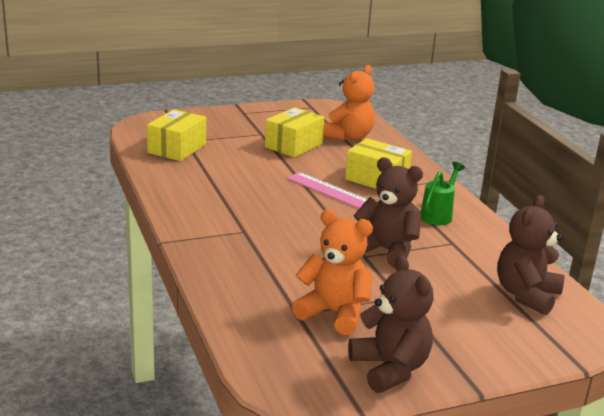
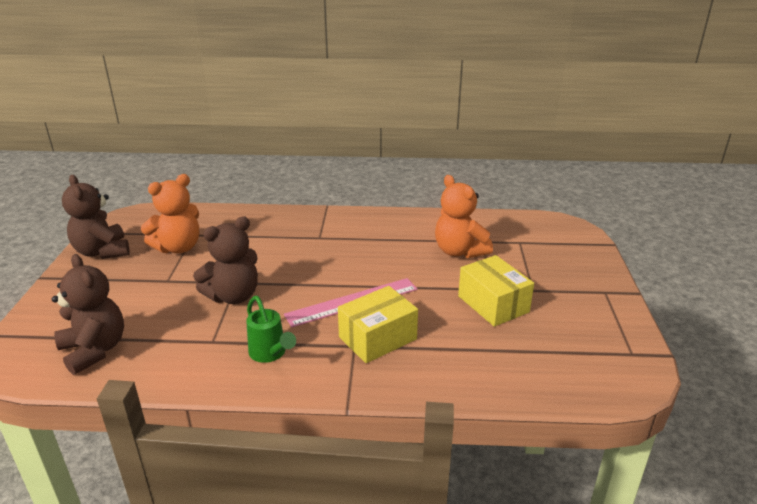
camera: 115 degrees right, 5 degrees up
yellow box [147,109,206,161] -> none
orange teddy bear [323,65,375,141] -> orange teddy bear moved to [435,175,493,258]
brown teddy bear [348,255,433,393] -> brown teddy bear turned 60 degrees clockwise [62,175,130,259]

